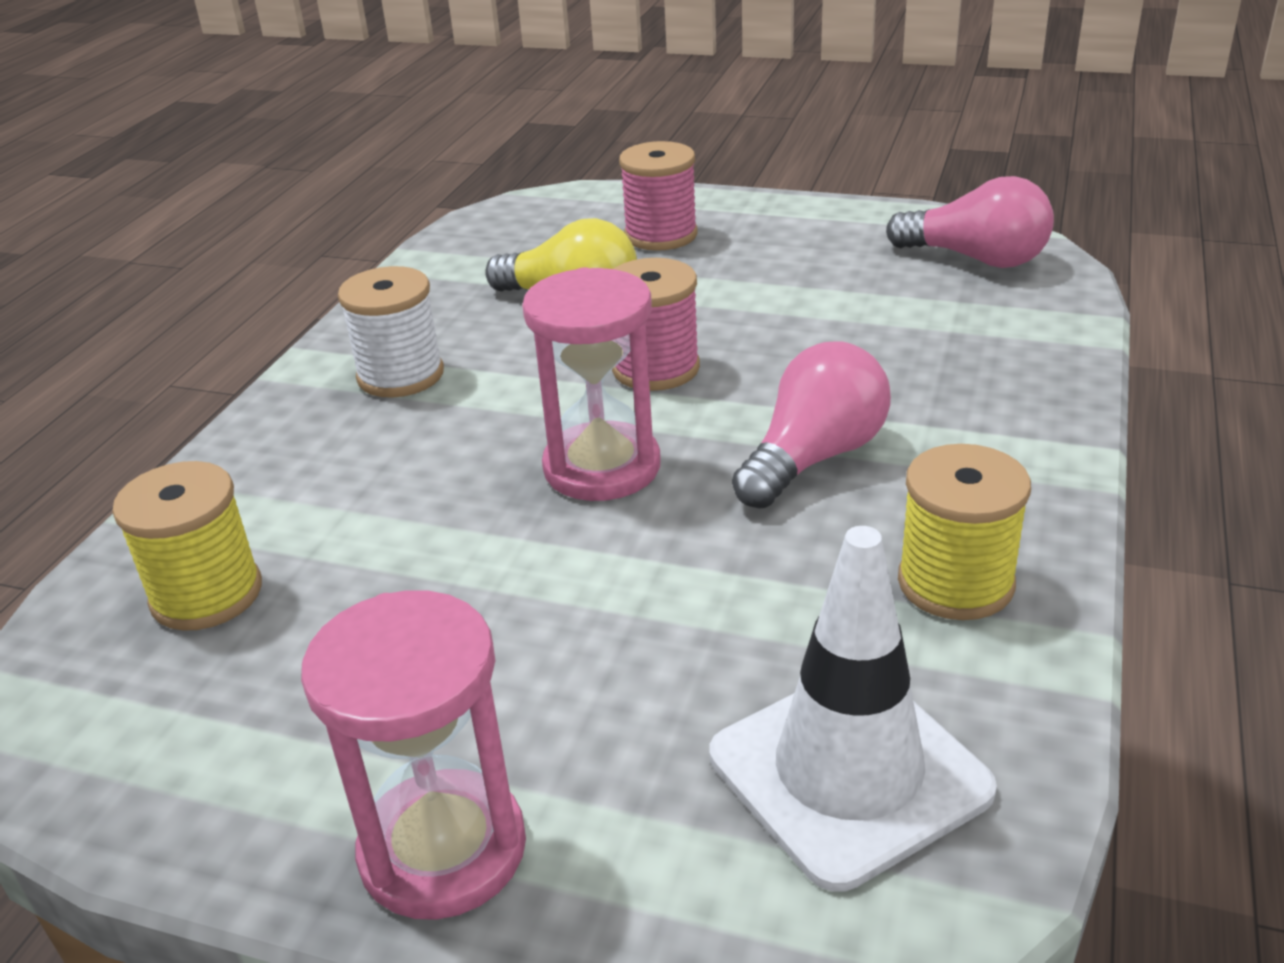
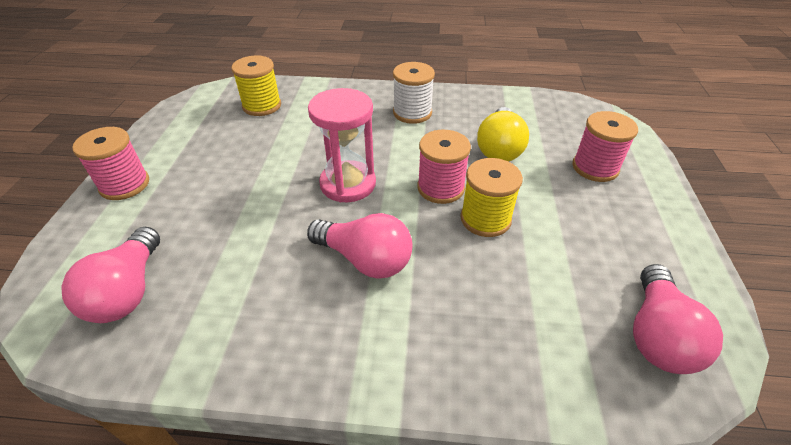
camera: 75 degrees right, 10 degrees up
pink hourglass [301,590,526,920] -> pink spool [72,127,149,200]
white traffic cone [710,526,997,892] -> pink light bulb [61,227,160,323]
yellow spool [898,444,1031,620] -> yellow spool moved to [460,158,523,237]

